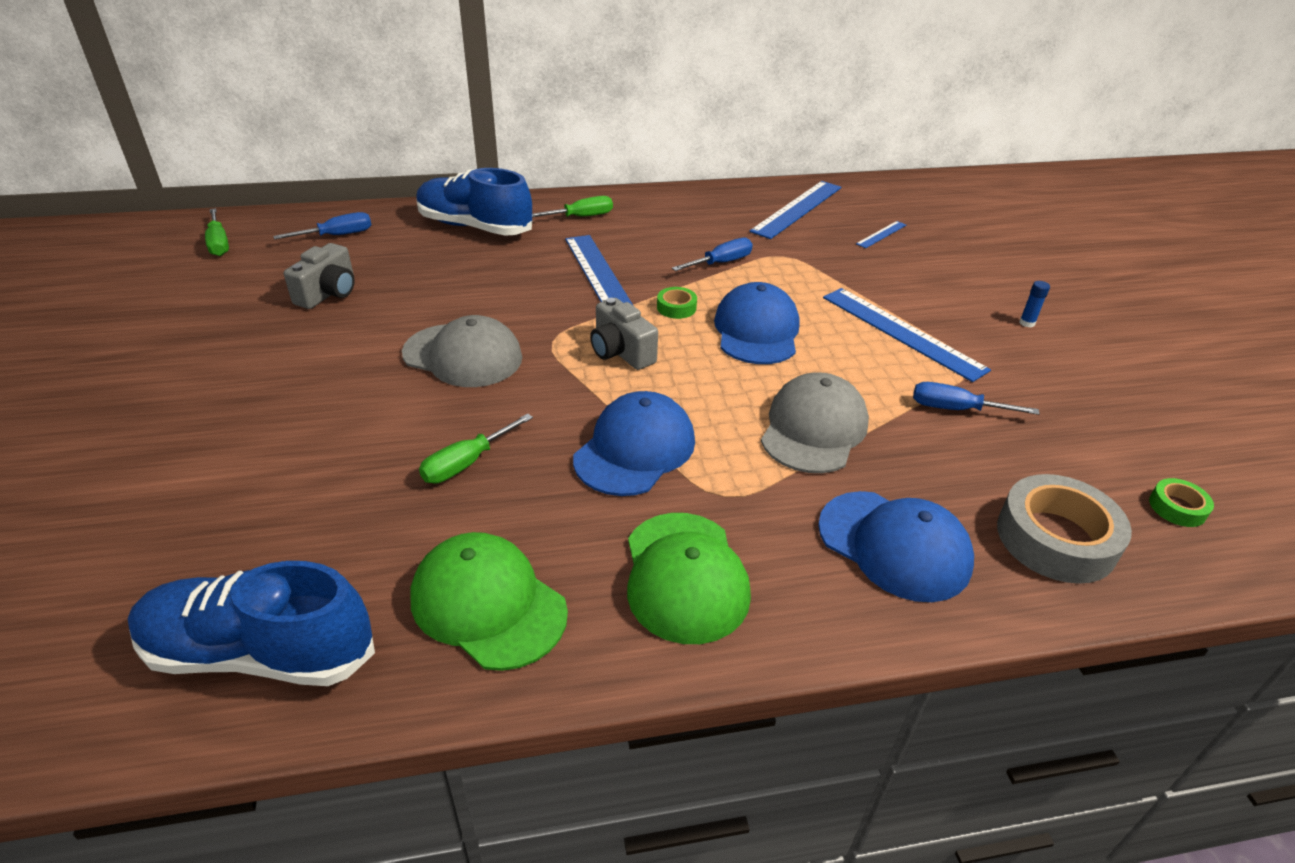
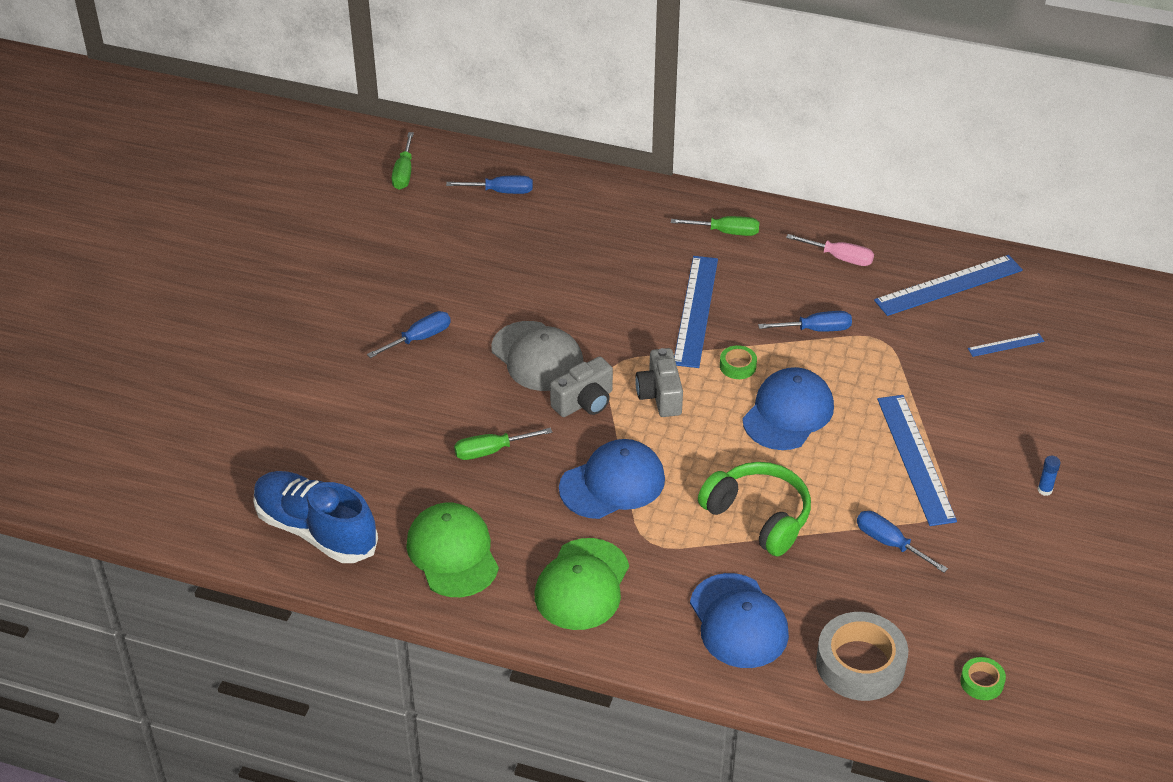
camera: 30 degrees right, 5 degrees up
grey camera [284,243,355,309] -> grey camera moved to [550,356,613,417]
blue shoe [416,168,532,236] -> none
grey cap [761,372,869,473] -> green headphones [698,462,811,556]
none -> blue screwdriver [367,311,451,358]
none -> pink screwdriver [786,234,874,266]

